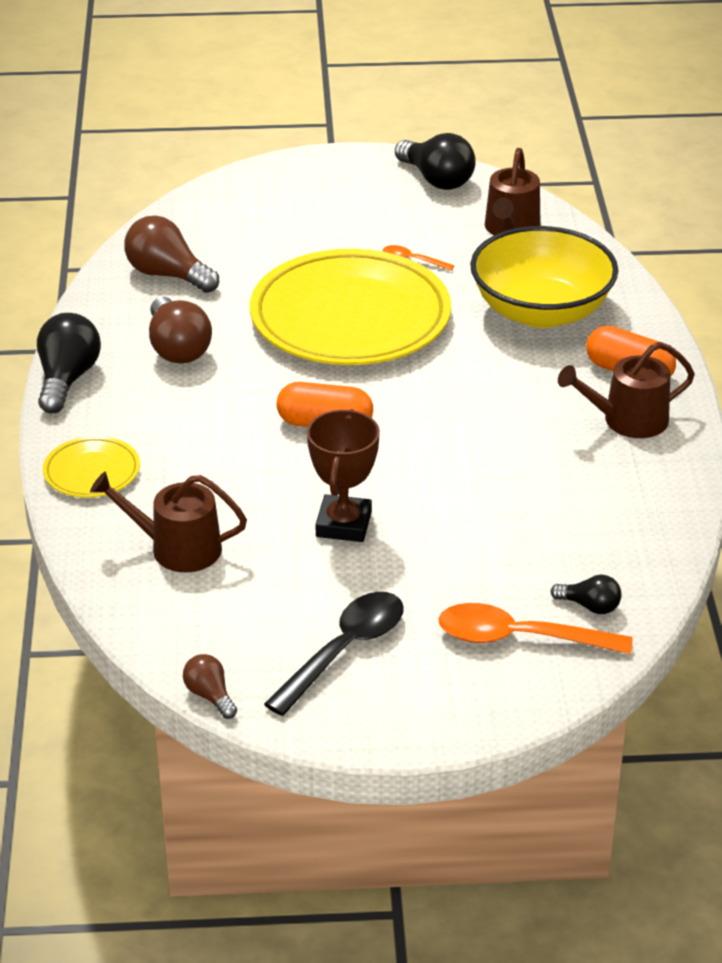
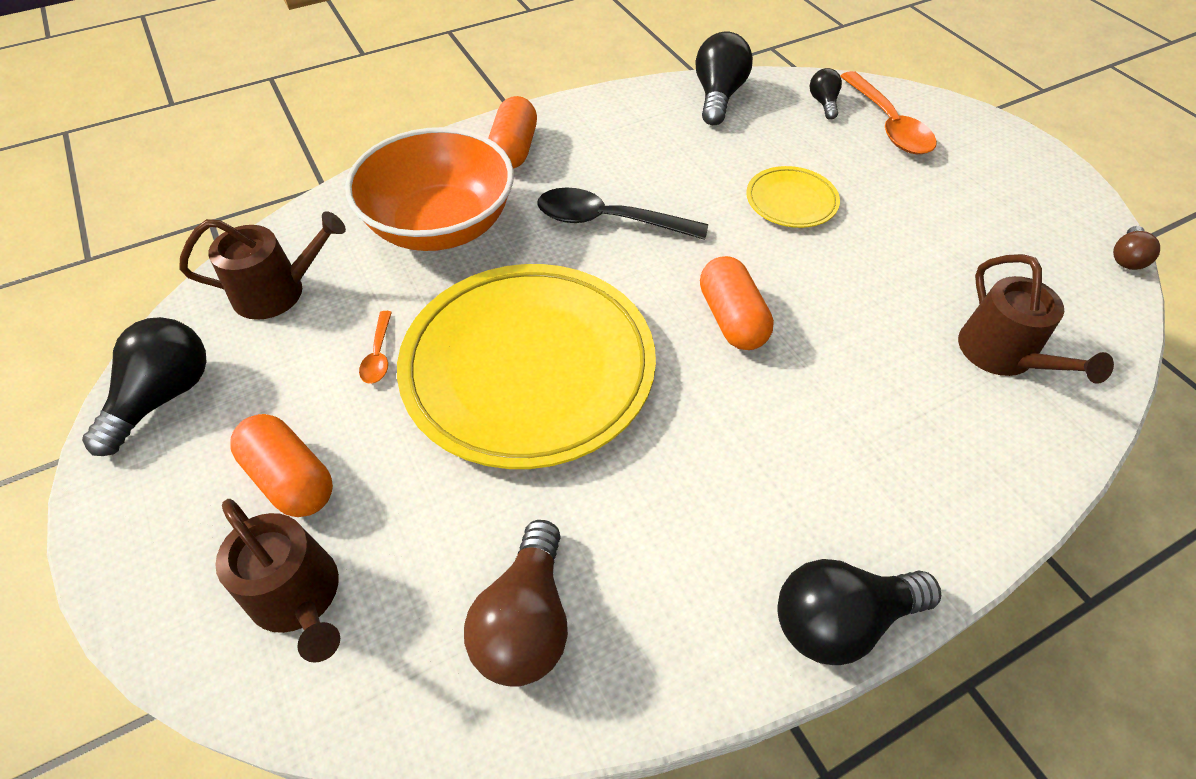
camera: 115 degrees left, 15 degrees up
yellow plate [43,436,140,498] -> yellow plate moved to [746,166,840,228]
brown light bulb [149,297,212,363] -> none
black spoon [264,592,404,716] -> black spoon moved to [537,187,708,240]
brown trophy [307,409,380,542] -> none
yellow bowl [470,226,618,328] -> orange bowl [345,127,514,251]
brown watering can [558,342,695,438] -> brown watering can moved to [215,499,340,663]
none -> orange capsule [230,414,333,517]
none -> black light bulb [695,32,753,125]

